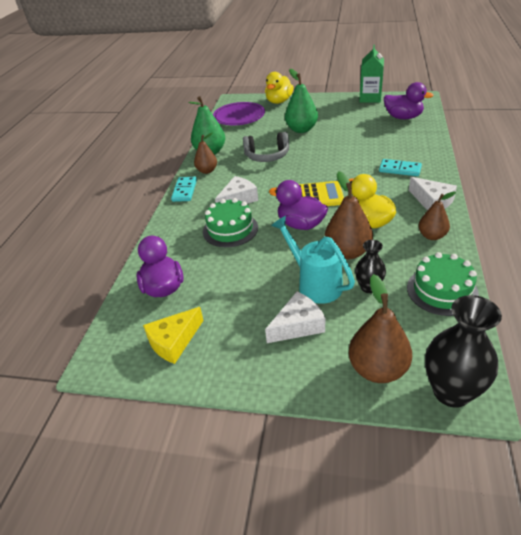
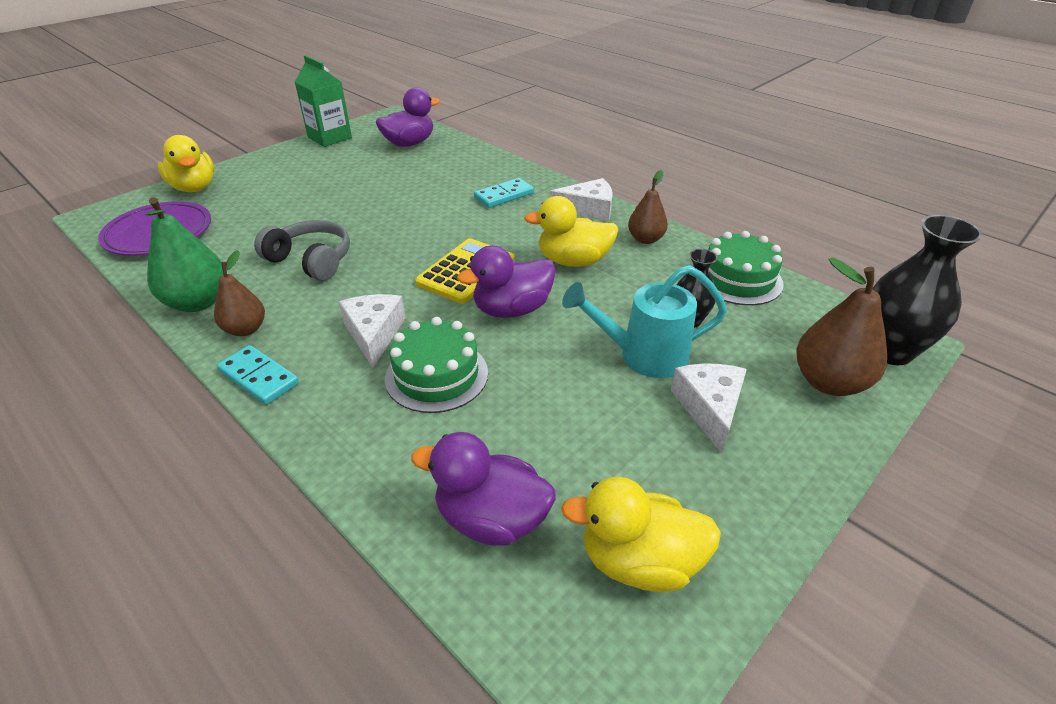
camera: 60 degrees left, 0 degrees up
yellow cheese [143,307,204,364] -> yellow duck [561,477,721,592]
grey headphones [243,132,289,162] -> grey headphones turned 90 degrees counterclockwise [254,220,350,281]
green pear [285,69,318,133] -> none
brown pear [325,172,373,259] -> none

